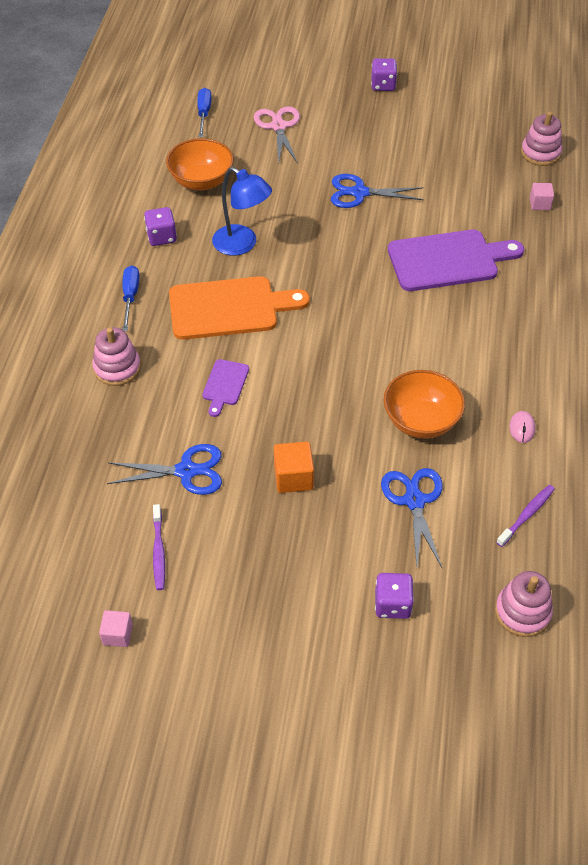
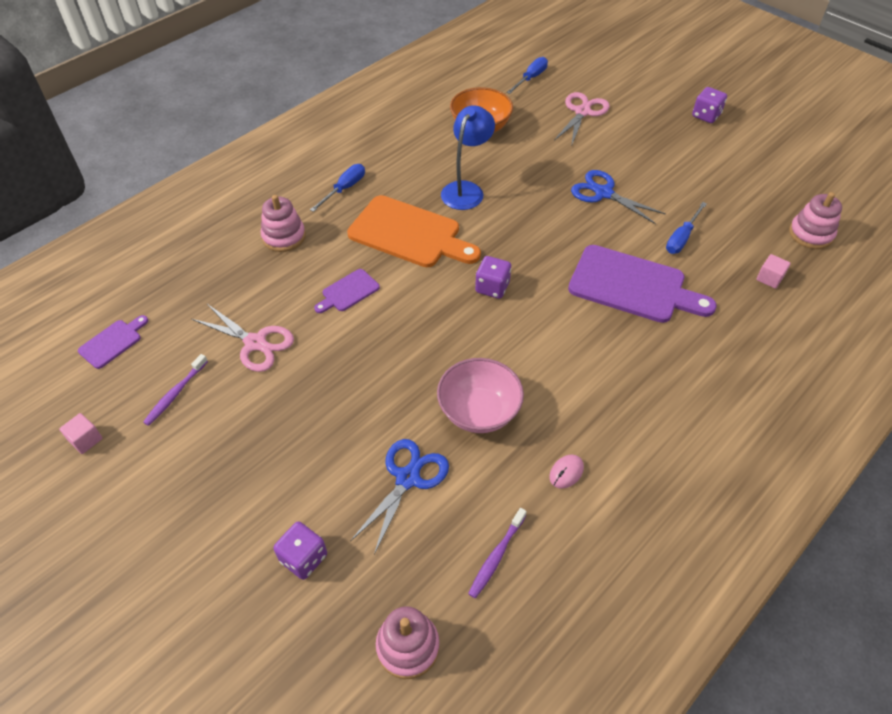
camera: 35 degrees right, 0 degrees up
blue scissors [107,444,222,495] -> pink scissors [192,304,294,372]
purple dice [144,207,177,246] -> purple dice moved to [475,256,511,299]
blue lamp [212,167,272,256] -> blue lamp turned 135 degrees counterclockwise [441,105,495,210]
orange cube [274,442,314,493] -> none
orange bowl [384,370,465,439] -> pink bowl [437,358,524,433]
purple toothbrush [496,485,555,547] -> purple toothbrush turned 135 degrees clockwise [468,508,527,598]
none -> purple cutting board [78,315,148,369]
none -> blue screwdriver [666,202,707,254]

